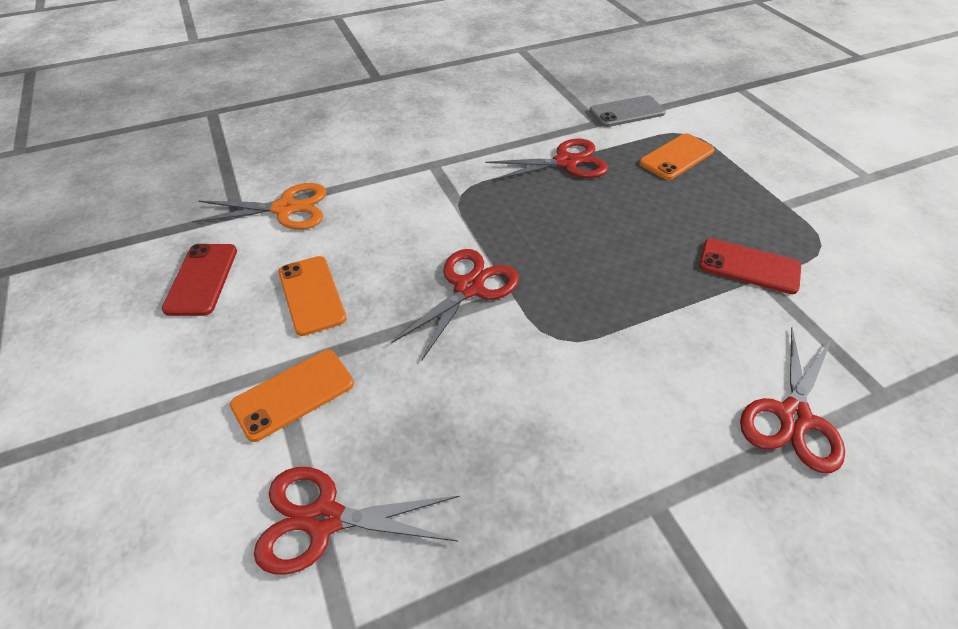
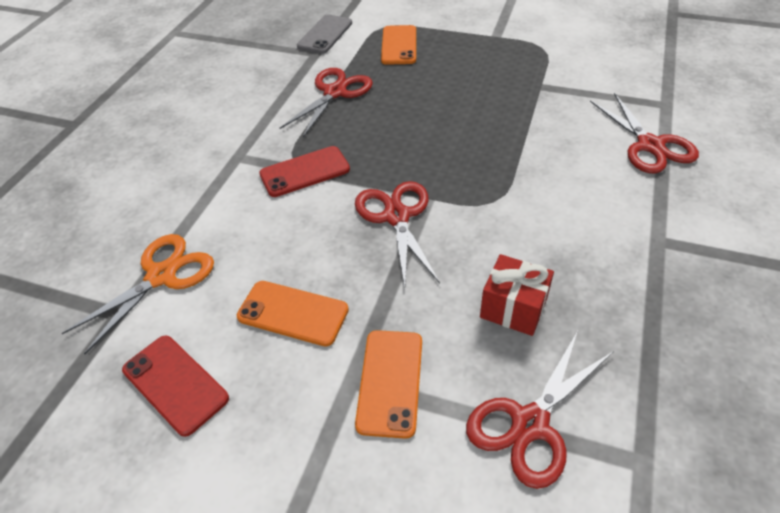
camera: 45 degrees left, 0 degrees up
red phone [699,239,801,294] -> red phone moved to [259,146,350,197]
none -> red gift [480,254,554,336]

